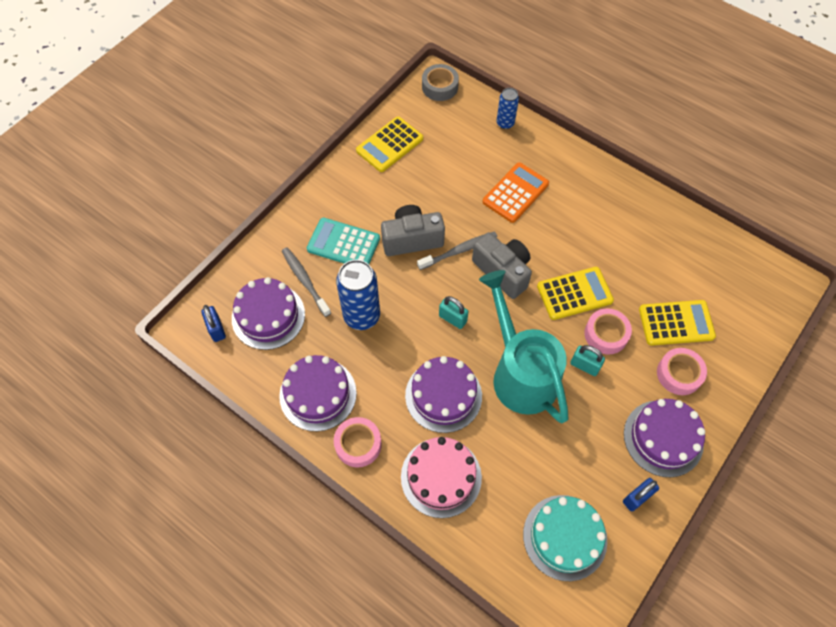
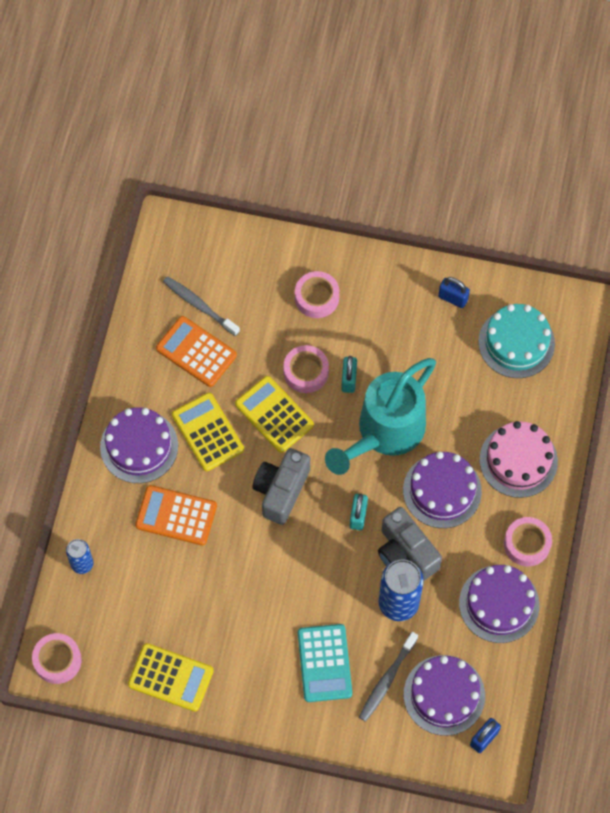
camera: 115 degrees left, 5 degrees up
grey camera [381,205,445,256] -> grey camera moved to [378,507,442,580]
grey toothbrush [417,231,497,270] -> grey toothbrush moved to [163,276,240,336]
grey tape [422,64,459,101] -> pink tape [32,633,82,684]
purple cake [624,399,705,477] -> purple cake moved to [100,407,178,483]
yellow calculator [639,300,716,346] -> yellow calculator moved to [172,393,244,471]
none -> orange calculator [156,316,237,387]

